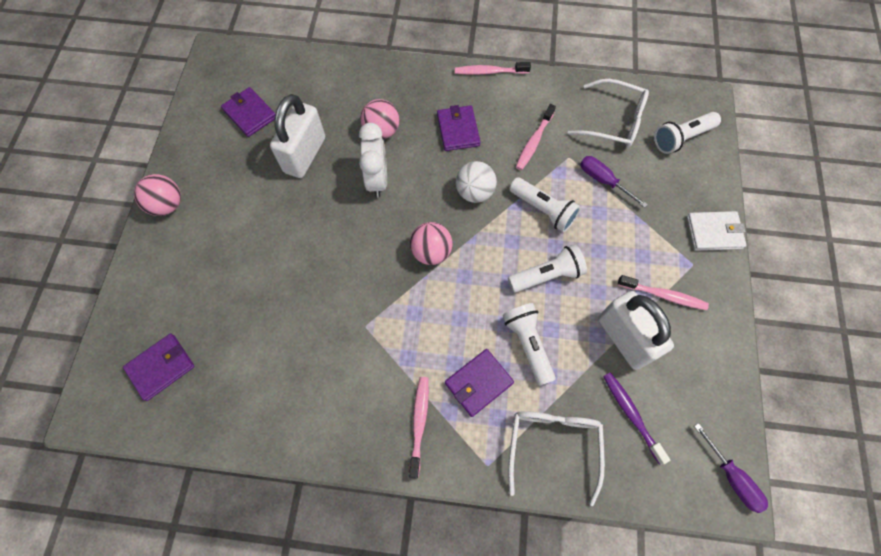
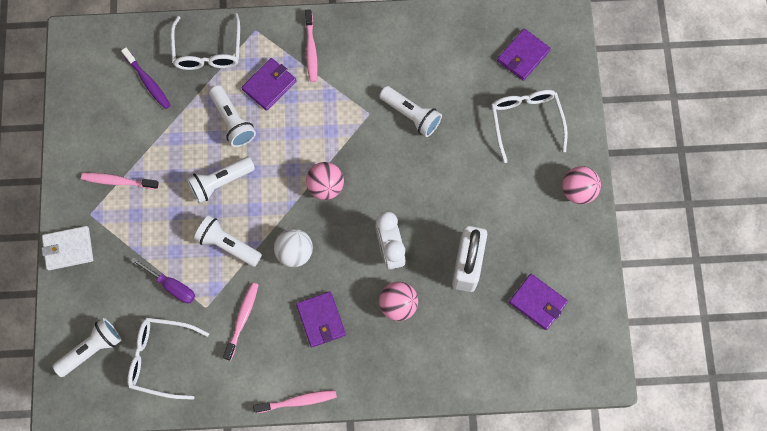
camera: 170 degrees right, 5 degrees up
white padlock [598,291,674,370] -> none
purple screwdriver [694,423,768,513] -> none
none -> white flashlight [379,86,442,137]
none -> white glasses [491,90,568,163]

